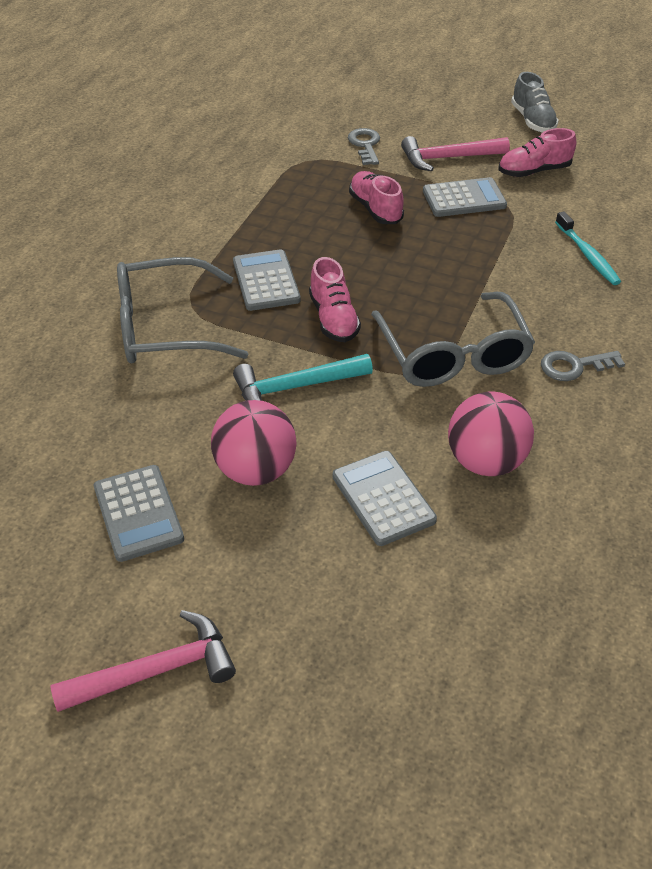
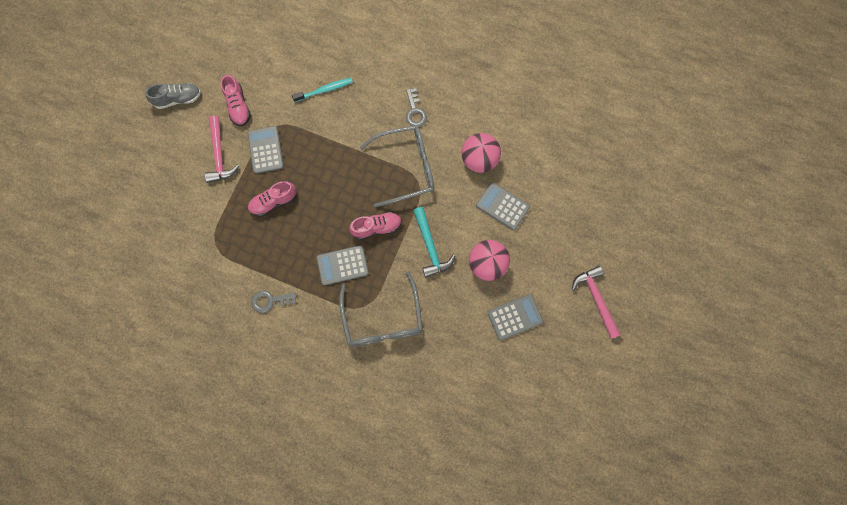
camera: 90 degrees left, 30 degrees up
grey calculator [333,451,437,546] -> grey calculator turned 60 degrees clockwise [476,182,530,230]
grey key [348,128,380,165] -> grey key moved to [251,290,296,313]

